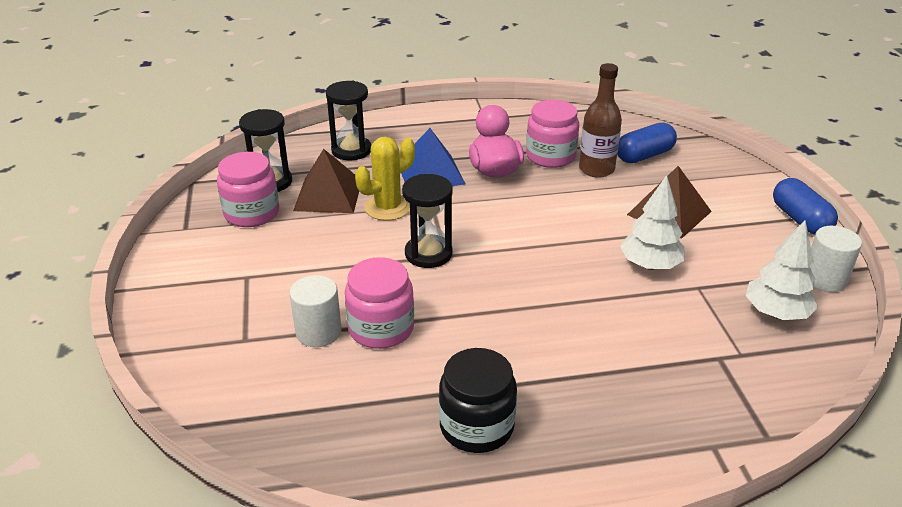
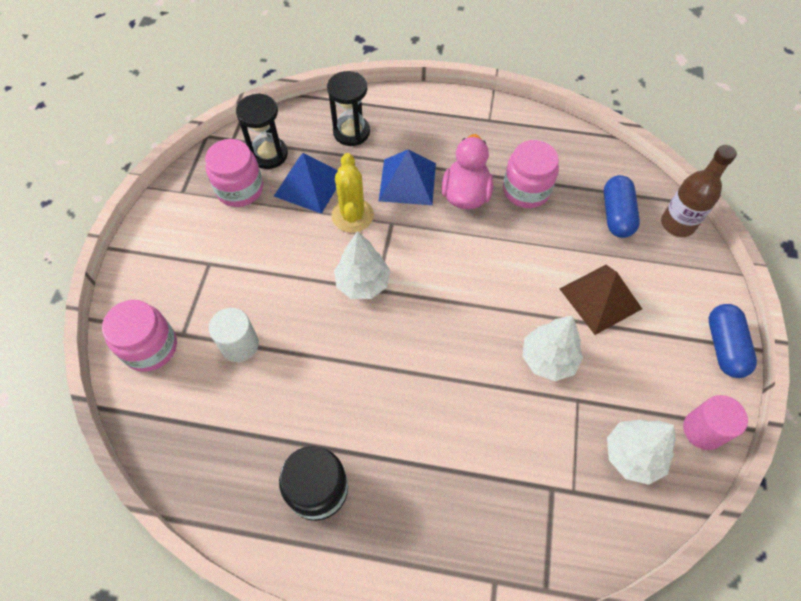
camera: 20 degrees right, 25 degrees up
brown pyramid [293,149,359,213] -> blue pyramid [274,153,338,214]
pink jar [345,257,414,349] -> pink jar moved to [102,300,177,372]
yellow cactus [355,137,415,221] -> yellow cactus turned 75 degrees counterclockwise [331,153,374,233]
black hourglass [402,174,453,268] -> white tree [334,231,391,299]
brown bottle [579,63,622,178] -> brown bottle moved to [661,145,737,237]
blue capsule [617,123,677,163] -> blue capsule turned 75 degrees counterclockwise [604,175,640,238]
white cylinder [810,226,862,292] -> pink cylinder [683,395,748,450]

